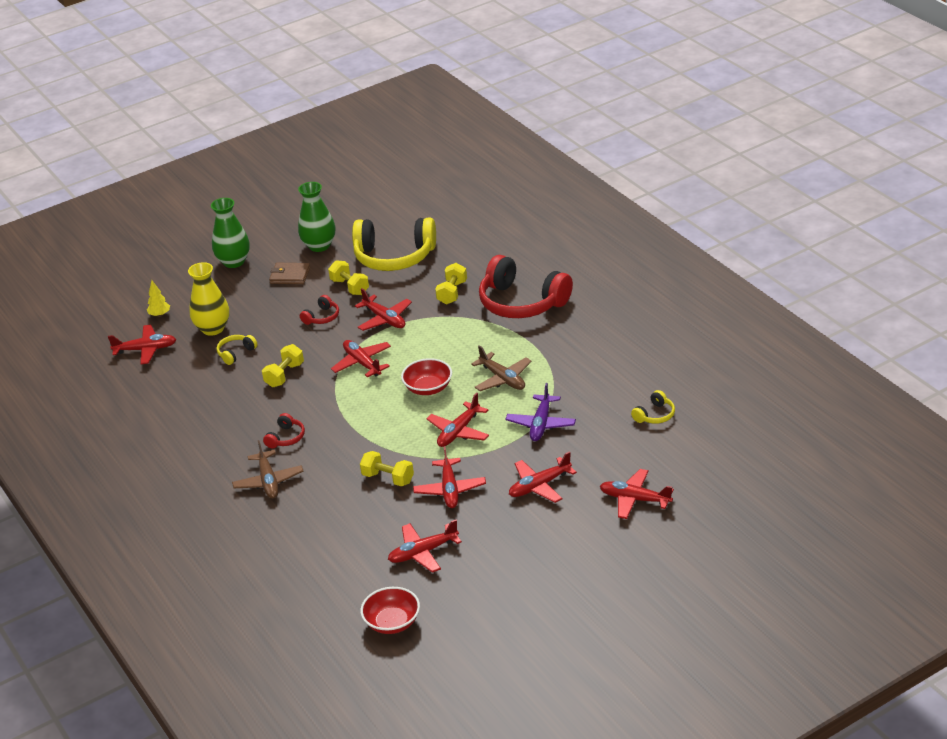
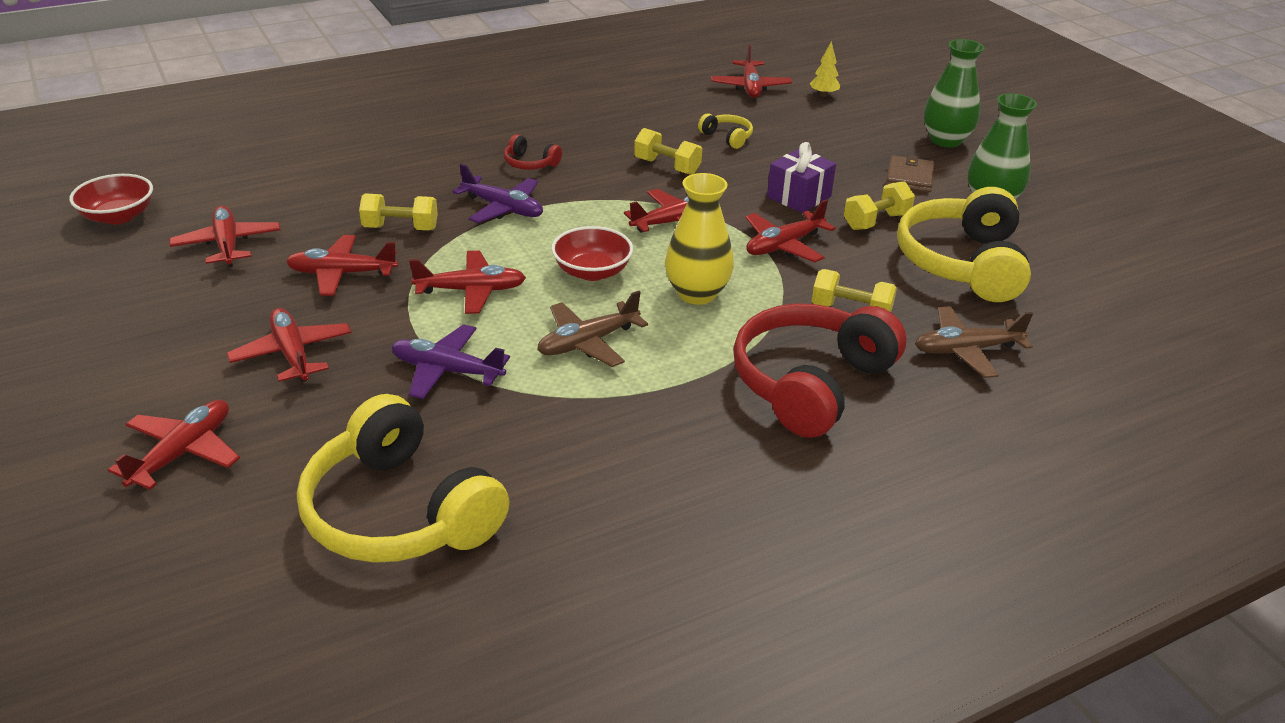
camera: 90 degrees right, 0 degrees up
yellow vase [188,262,229,336] -> yellow vase moved to [665,173,734,305]
brown plane [232,440,304,499] -> brown plane moved to [915,306,1033,378]
red headphones [300,295,339,325] -> purple gift [767,142,836,213]
yellow dumbbell [360,451,414,486] -> yellow dumbbell turned 60 degrees clockwise [359,193,438,230]
red plane [427,392,489,447] -> red plane turned 135 degrees clockwise [409,251,526,314]
yellow headphones [631,390,675,424] -> yellow headphones [297,394,509,563], size x2.33
none -> purple plane [452,164,543,223]

